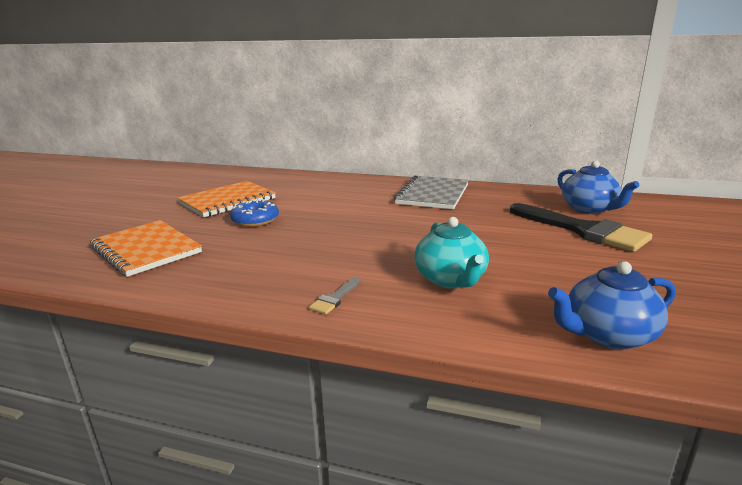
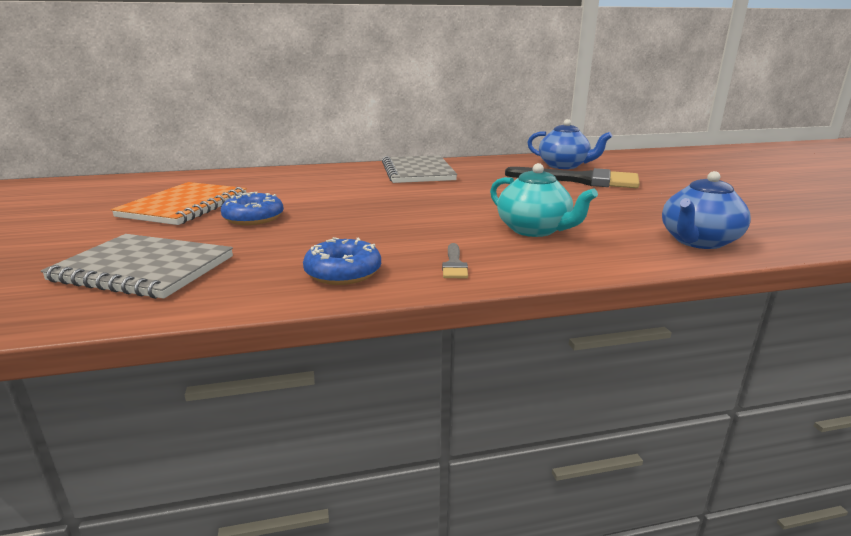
camera: 30 degrees left, 0 degrees up
orange notebook [90,220,202,277] -> grey notebook [41,234,233,299]
none -> blue donut [303,237,381,285]

